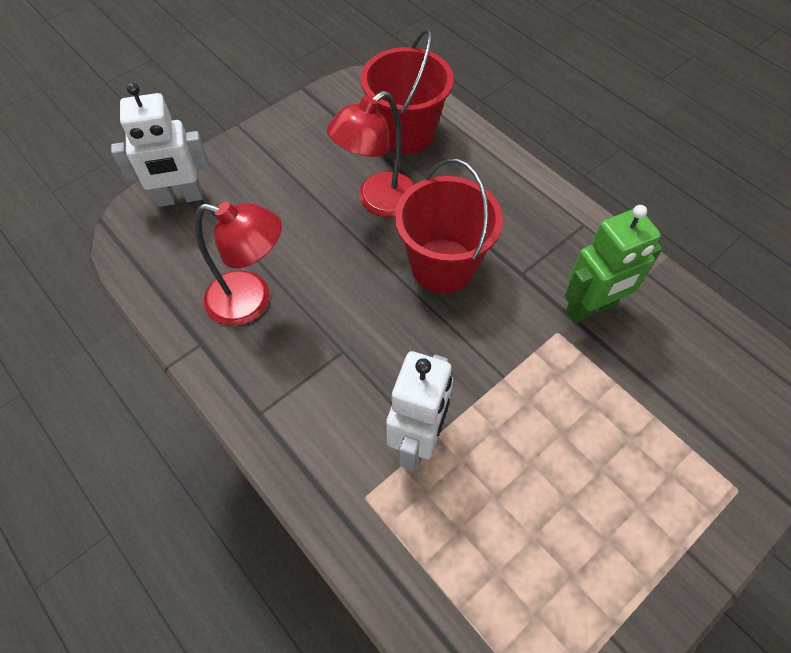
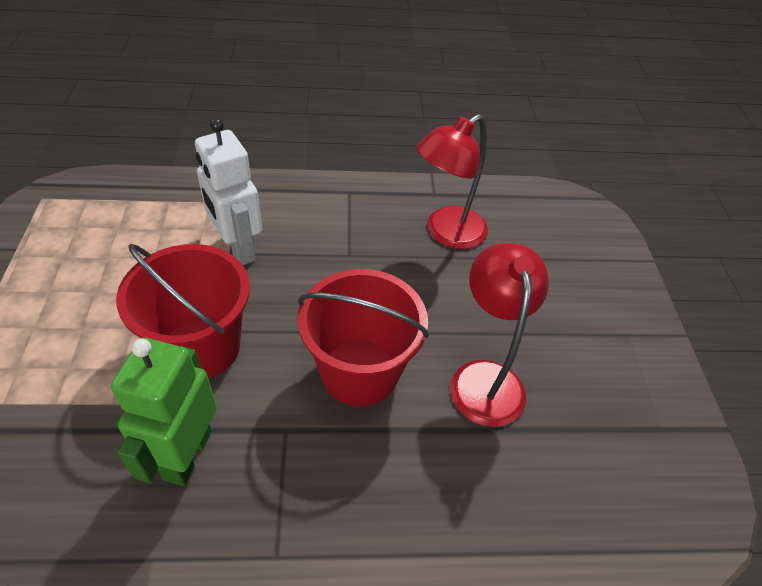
camera: 125 degrees right, 10 degrees down
white robot [111,83,209,207] -> none
red bucket [361,29,454,154] -> red bucket moved to [116,244,250,379]

